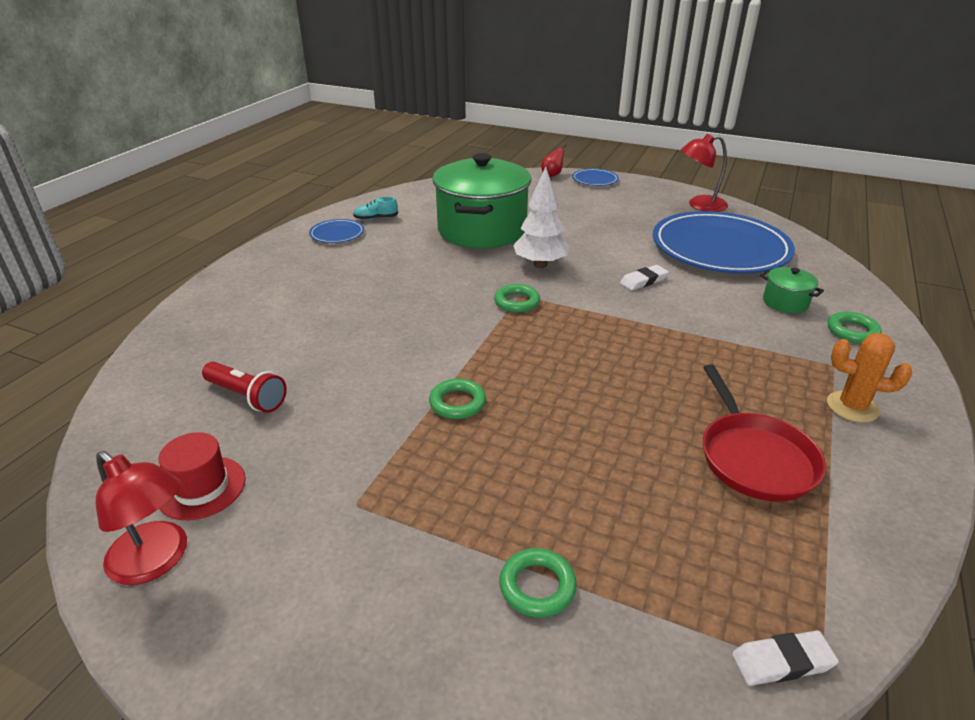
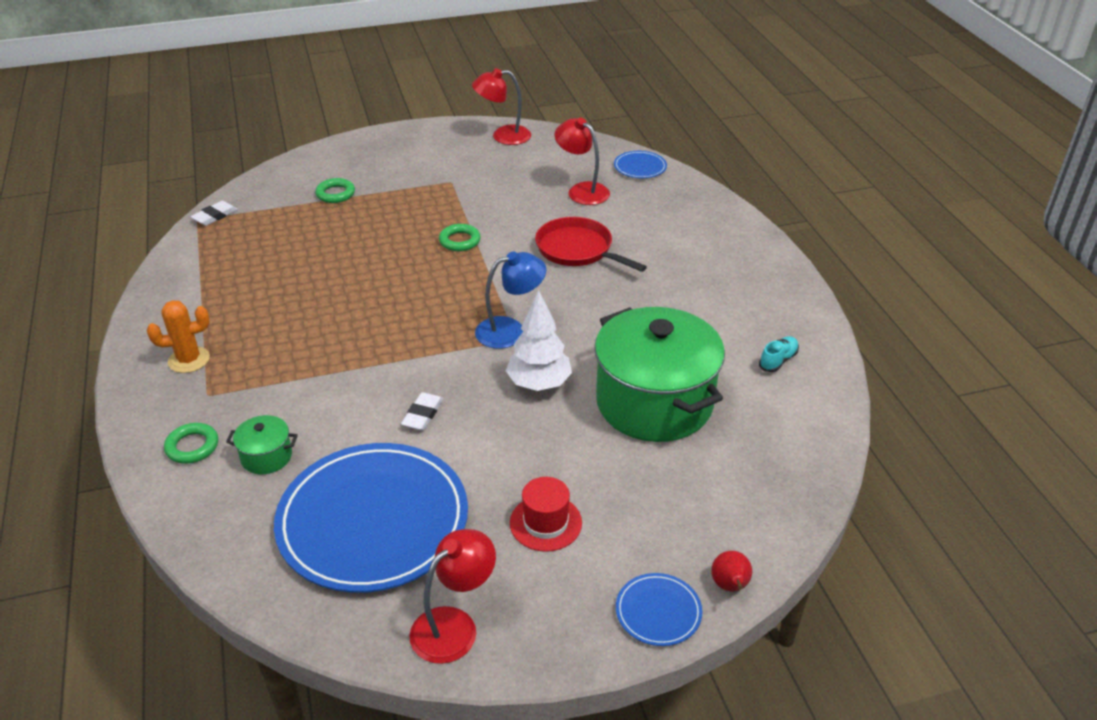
camera: 140 degrees right, 5 degrees up
red hat [159,432,246,520] -> red hat moved to [510,477,582,552]
red flashlight [202,362,287,413] -> red lamp [555,118,610,205]
blue plate [309,219,364,243] -> blue plate moved to [614,151,667,178]
green ring [494,284,540,313] -> blue lamp [475,251,546,349]
red pan [703,364,826,502] -> red pan moved to [535,217,647,272]

